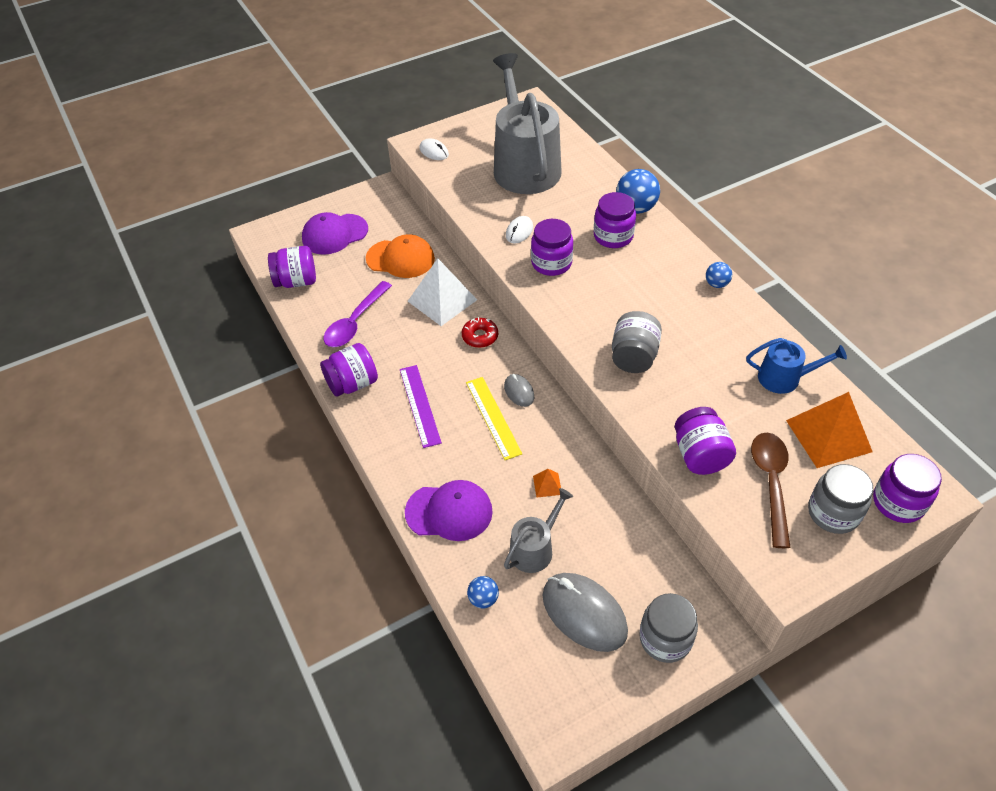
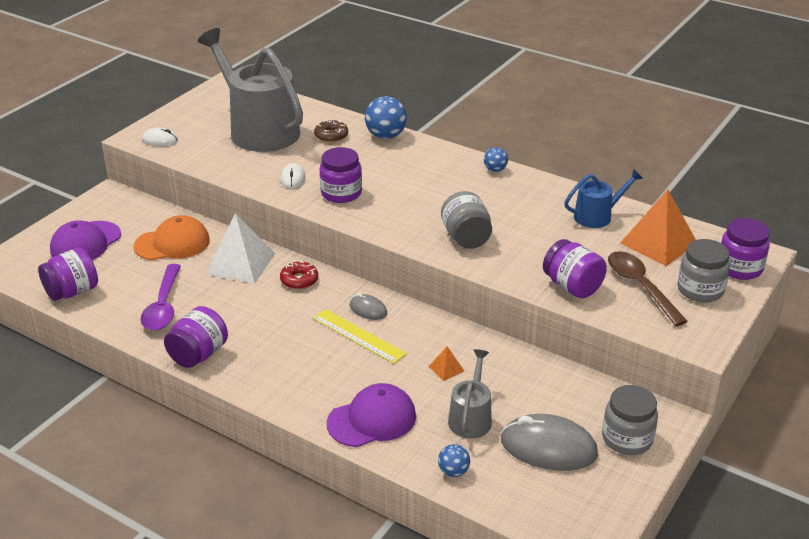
camera: 30 degrees left, 15 degrees down
purple ruler [400,365,442,448] -> none
purple jar [594,192,636,248] -> none
none -> brown donut [314,119,348,143]

